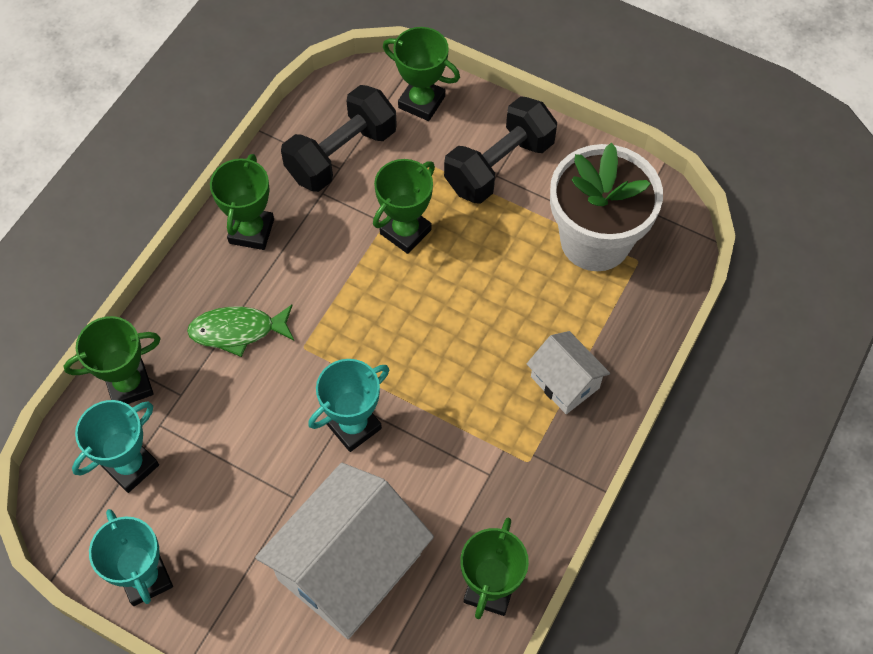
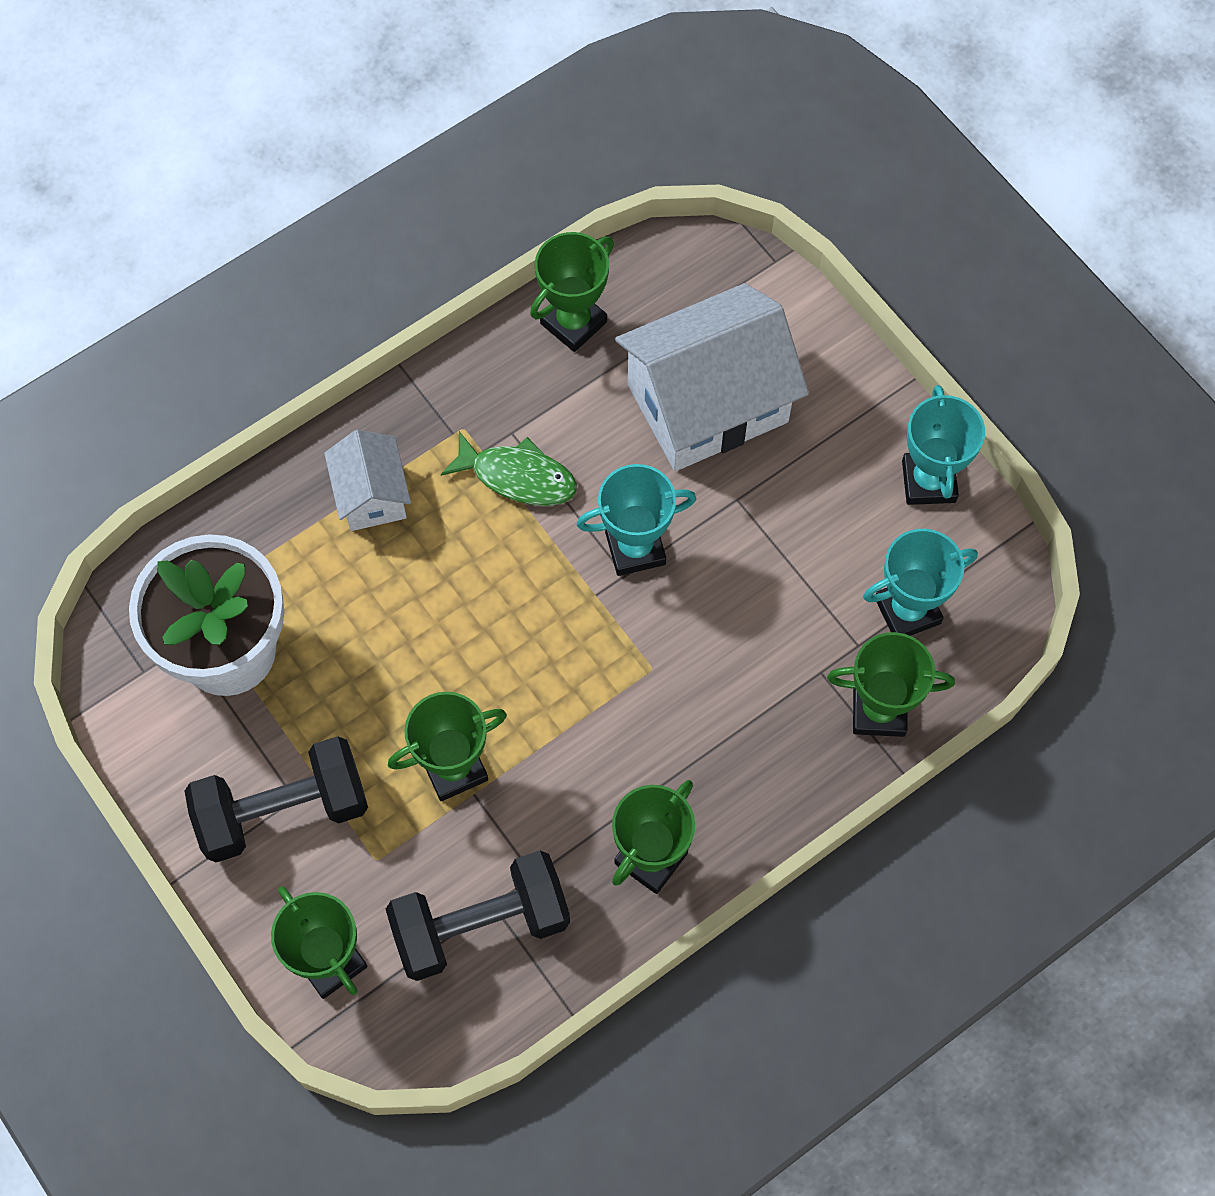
camera: 155 degrees left, 5 degrees up
green fish [187,305,294,357] -> green fish moved to [441,431,577,506]

